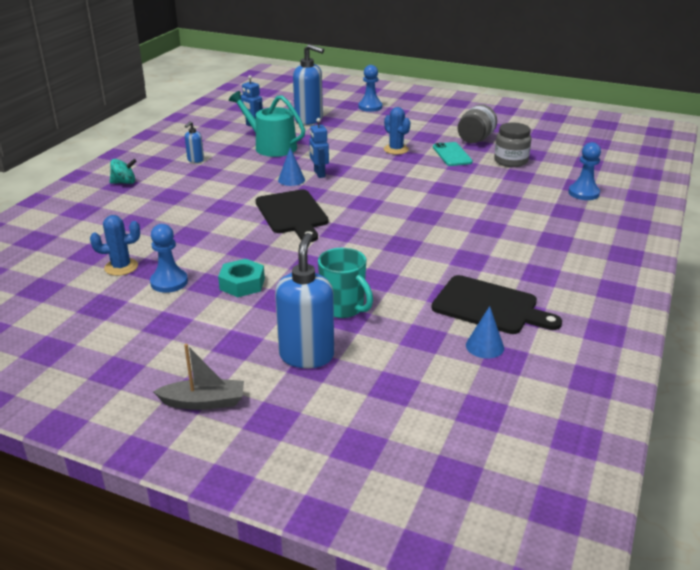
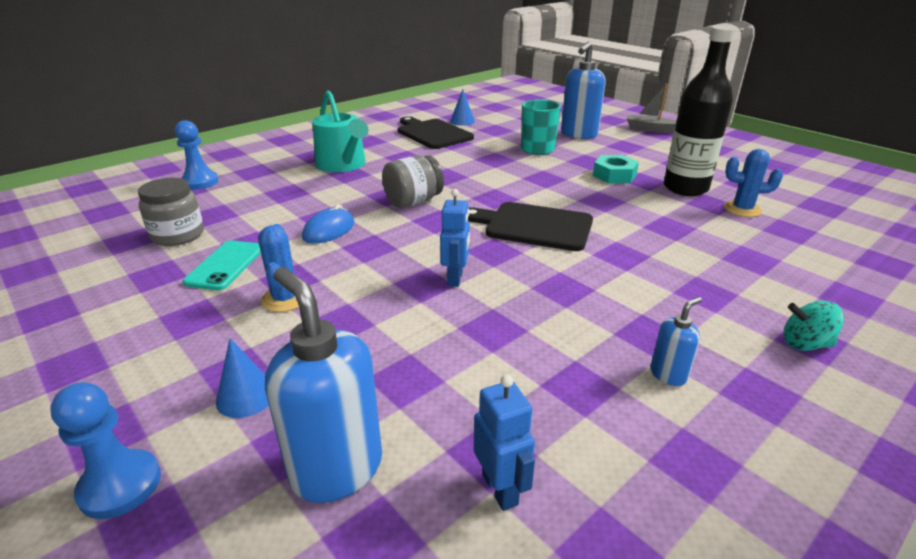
camera: 155 degrees left, 0 degrees up
blue pawn [150,224,188,293] -> black bottle [664,26,736,196]
turquoise watering can [229,91,305,157] -> turquoise watering can moved to [312,90,369,172]
black cutting board [255,189,329,242] -> black cutting board turned 75 degrees counterclockwise [468,202,593,251]
blue cone [278,148,305,186] -> blue cone moved to [216,338,269,418]
grey jar [458,104,497,143] -> grey jar moved to [382,155,444,208]
none -> blue mouse [302,204,355,244]

